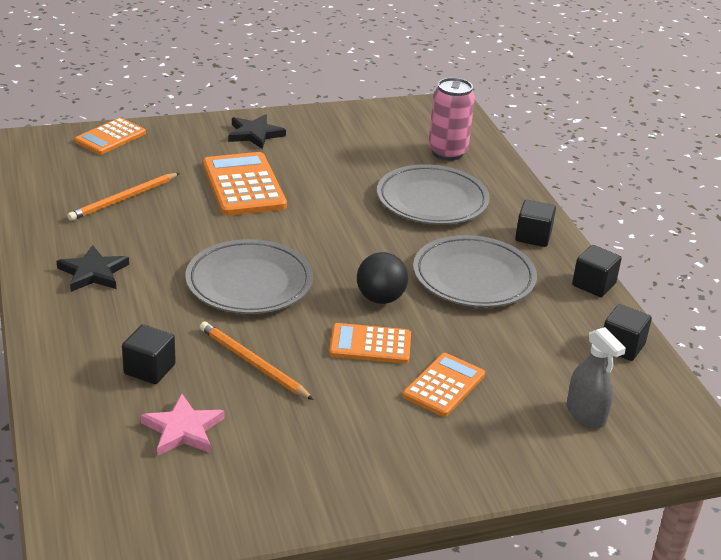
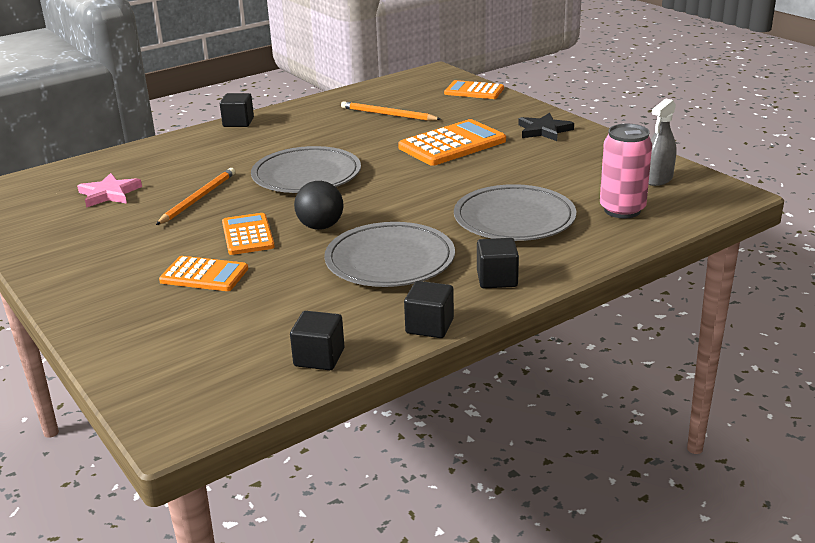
camera: 75 degrees right, 5 degrees down
black star [57,245,129,292] -> none
black cube [122,325,176,384] -> black cube moved to [220,93,254,127]
grey spray bottle [567,327,626,428] -> grey spray bottle moved to [648,98,676,186]

